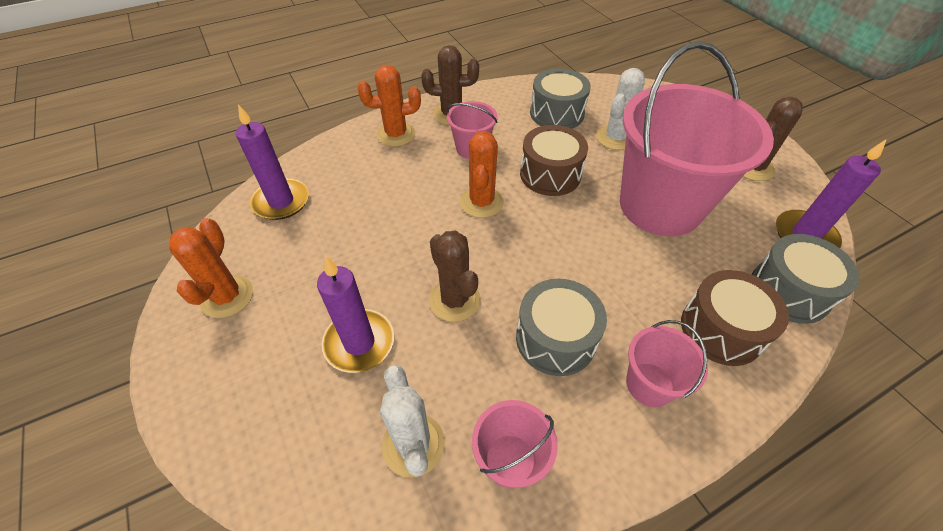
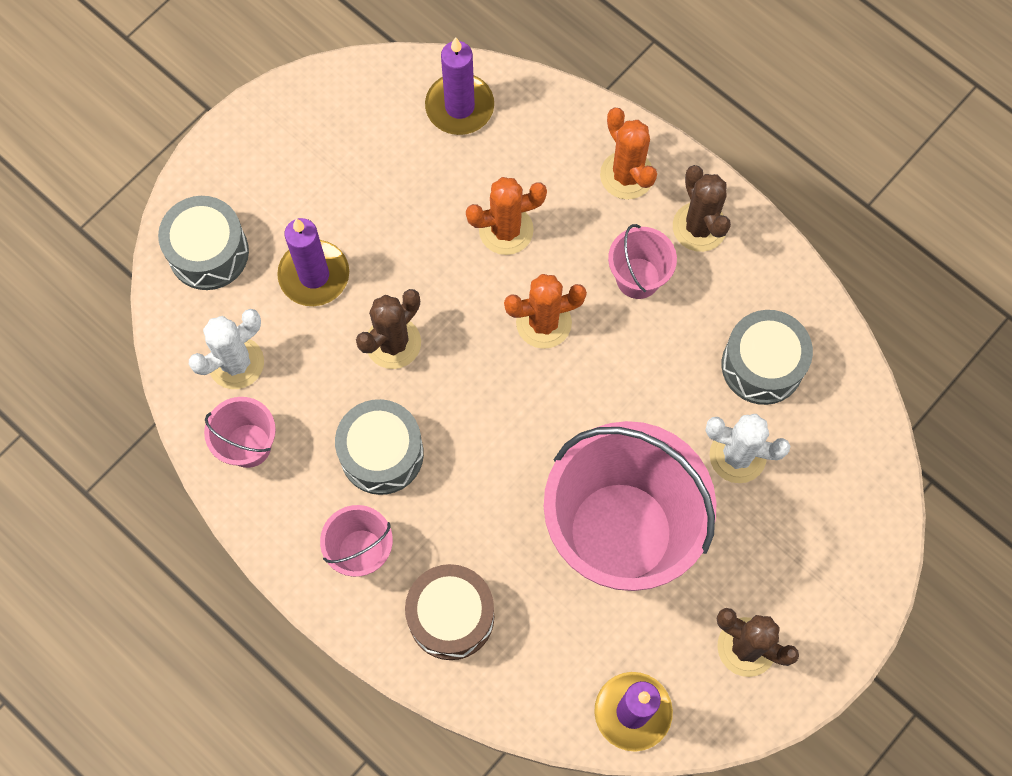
camera: 70 degrees right, 20 degrees up
orange cactus [169,218,253,318] -> orange cactus moved to [466,177,547,255]
brown drum [520,125,588,196] -> none
grey drum [752,234,860,324] -> grey drum moved to [158,196,249,290]

